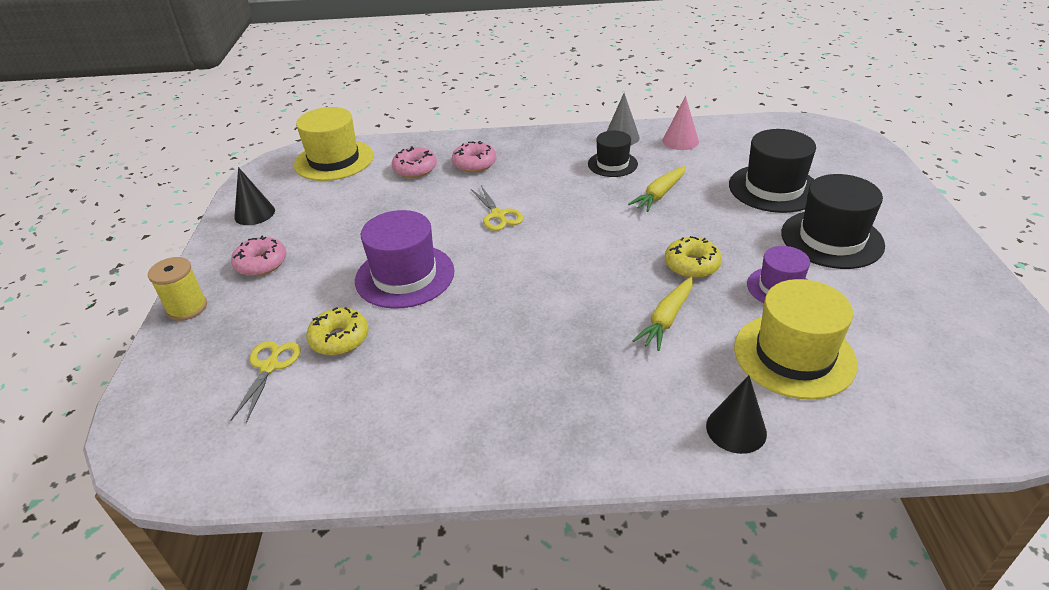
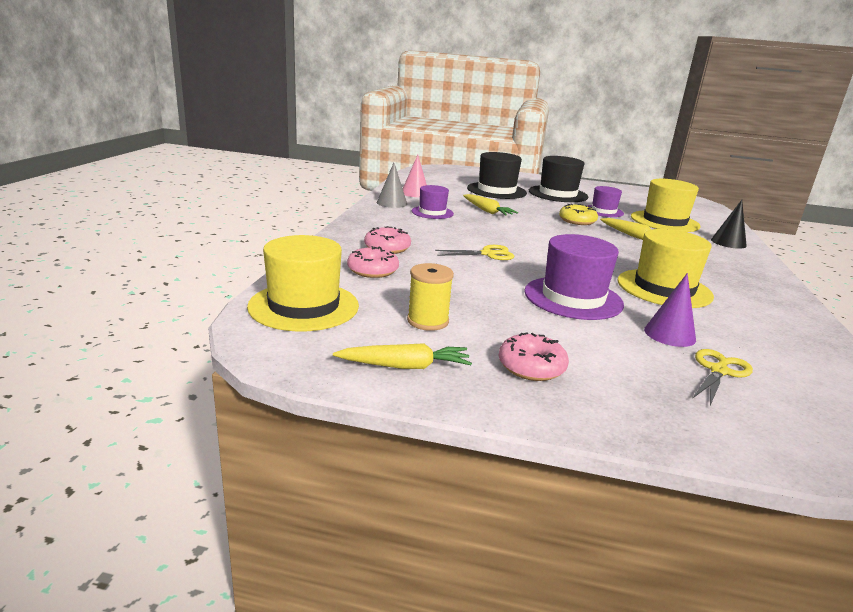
camera: 80 degrees left, 15 degrees down
yellow spool [148,257,207,321] -> yellow spool moved to [407,263,454,331]
yellow scissors [230,341,301,423] -> yellow scissors turned 105 degrees clockwise [692,349,753,406]
black cone [234,167,275,225] -> yellow carrot [333,343,472,369]
yellow donut [306,307,369,356] -> purple cone [644,273,696,347]
black hat [588,131,638,177] -> purple hat [412,185,454,219]
none -> yellow hat [618,229,714,308]

